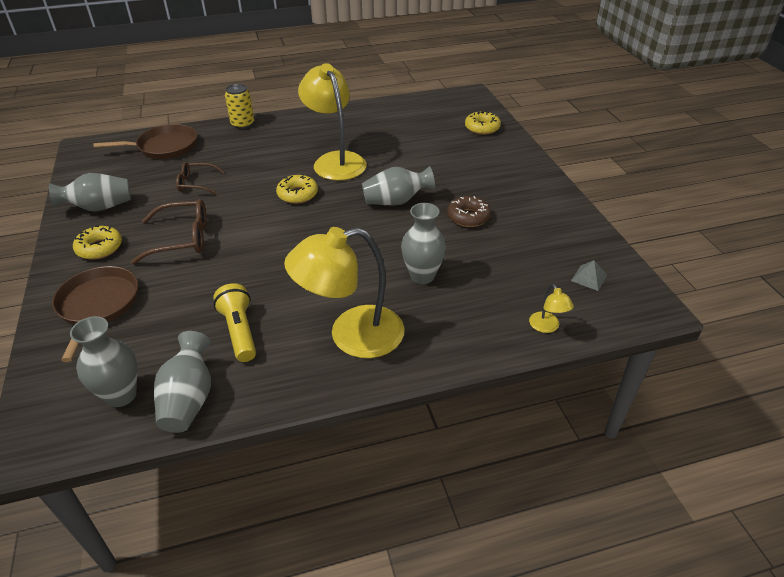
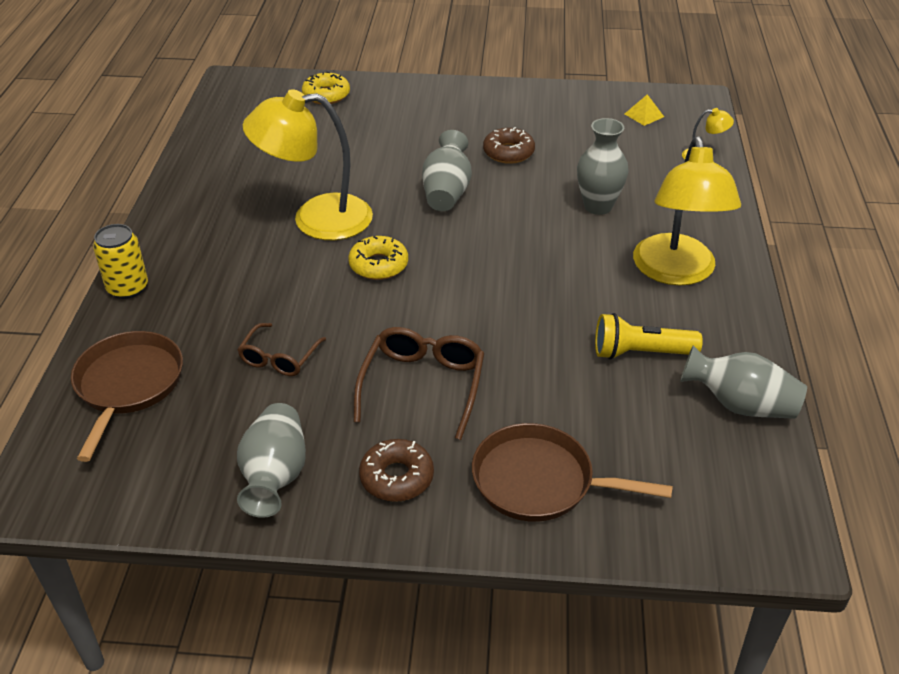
camera: 70 degrees left, 0 degrees up
grey vase [70,316,137,407] -> none
yellow donut [73,226,122,260] -> brown donut [359,439,434,502]
grey pyramid [571,260,607,291] -> yellow pyramid [625,94,664,126]

